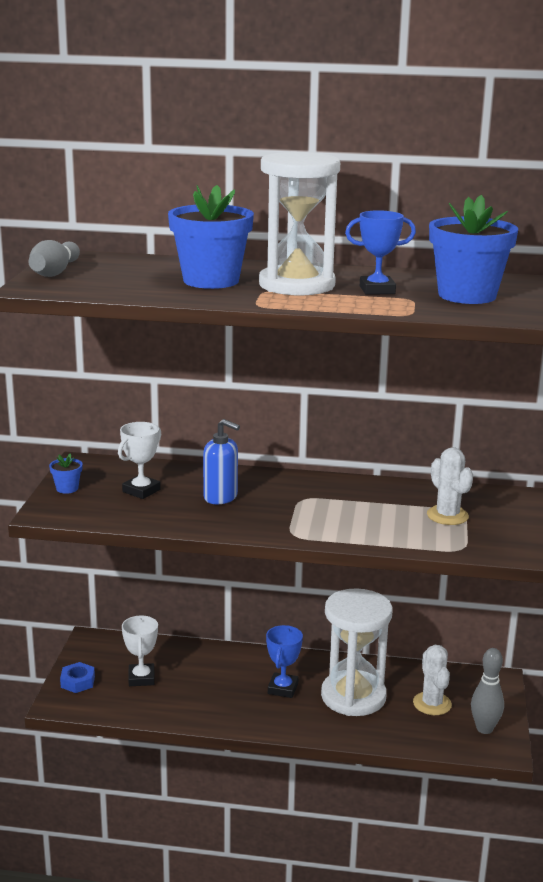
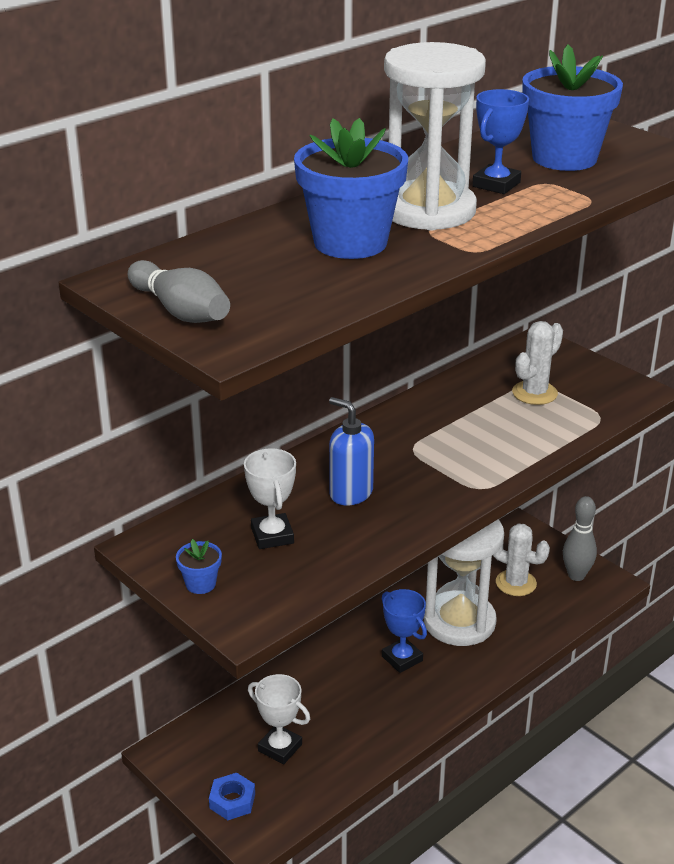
camera: 50 degrees left, 10 degrees up
blue soap dispenser [203,419,240,504] -> blue soap dispenser turned 120 degrees counterclockwise [329,397,374,506]
white cactus [427,447,473,525] -> white cactus turned 60 degrees counterclockwise [512,321,563,405]

